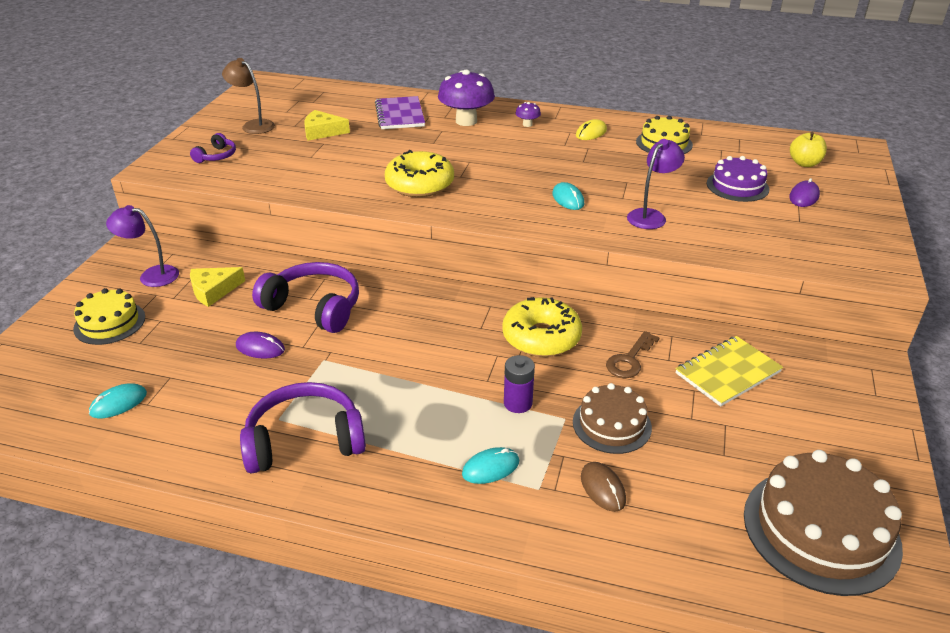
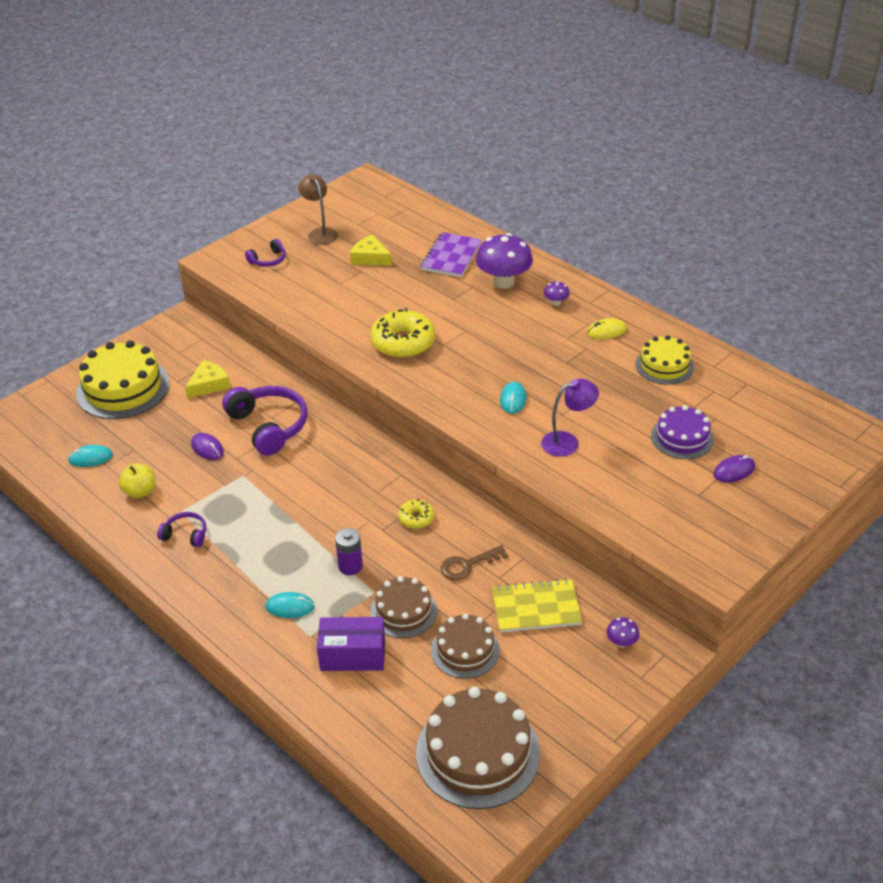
camera: 30 degrees right, 5 degrees up
yellow cake [73,288,145,345] -> yellow cake [76,340,170,419], size x1.68
purple lamp [106,205,179,287] -> none
yellow cheese [190,267,245,307] -> yellow cheese turned 135 degrees clockwise [185,360,231,398]
purple headphones [240,382,366,473] -> purple headphones [157,512,206,547], size x0.50
yellow donut [502,297,582,357] -> yellow donut [398,499,434,529], size x0.51
brown mouse [581,462,626,512] -> purple box [317,617,385,671]
yellow apple [790,132,827,167] -> yellow apple moved to [119,464,156,498]
none -> brown cake [431,613,500,678]
none -> purple mushroom [606,617,639,648]

